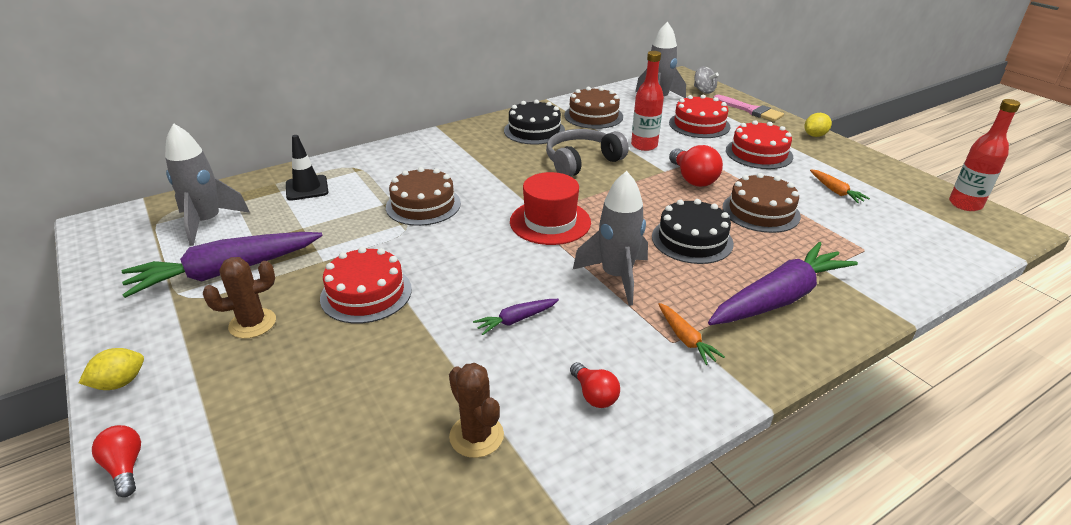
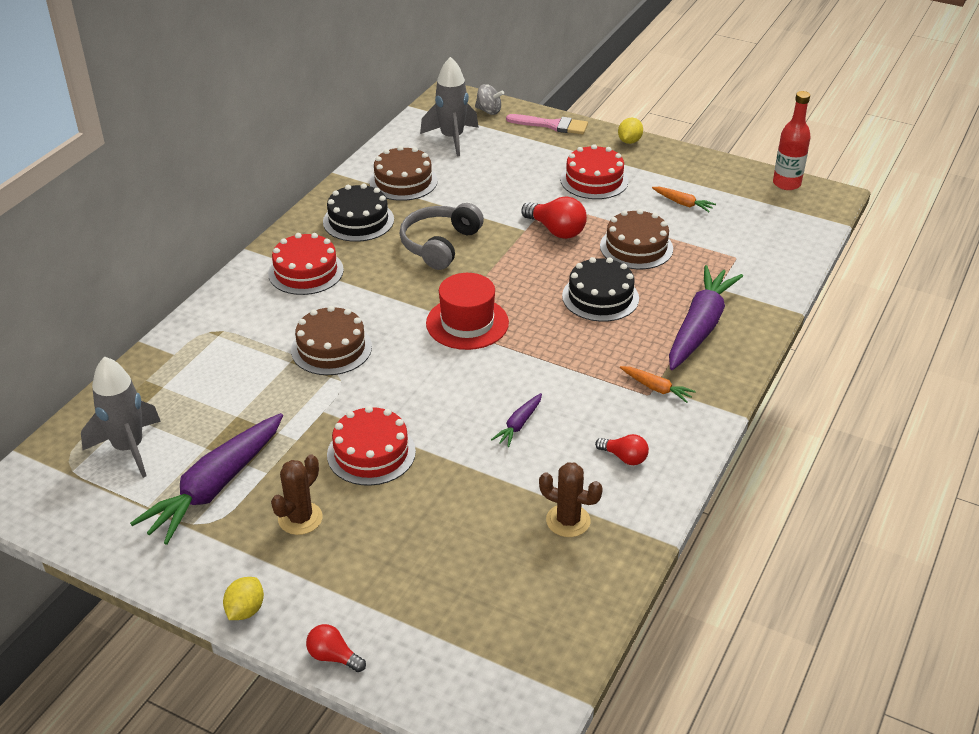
camera: 30 degrees left, 5 degrees up
black traffic cone [286,135,329,201] -> none
grey rocket [573,171,648,306] -> none
red bottle [631,51,664,151] -> none
red cake [669,95,731,138] -> red cake moved to [268,233,344,295]

